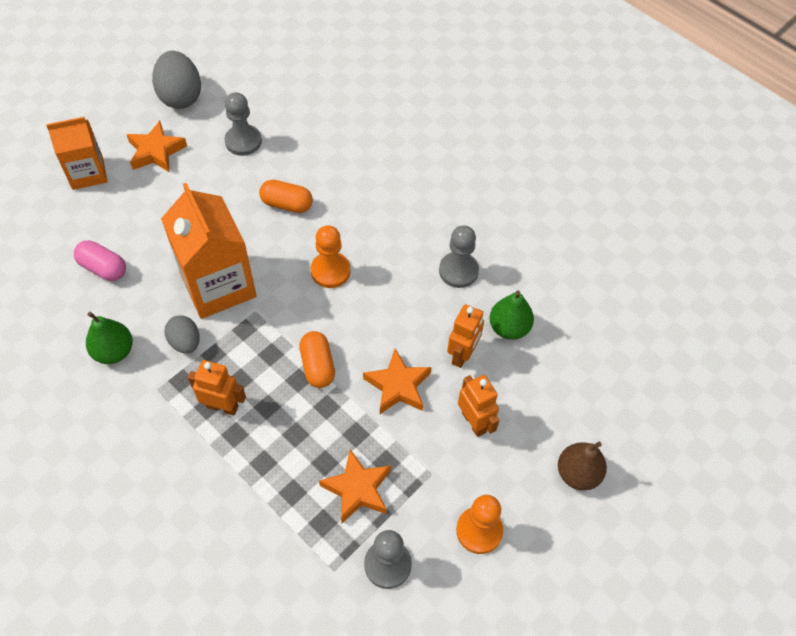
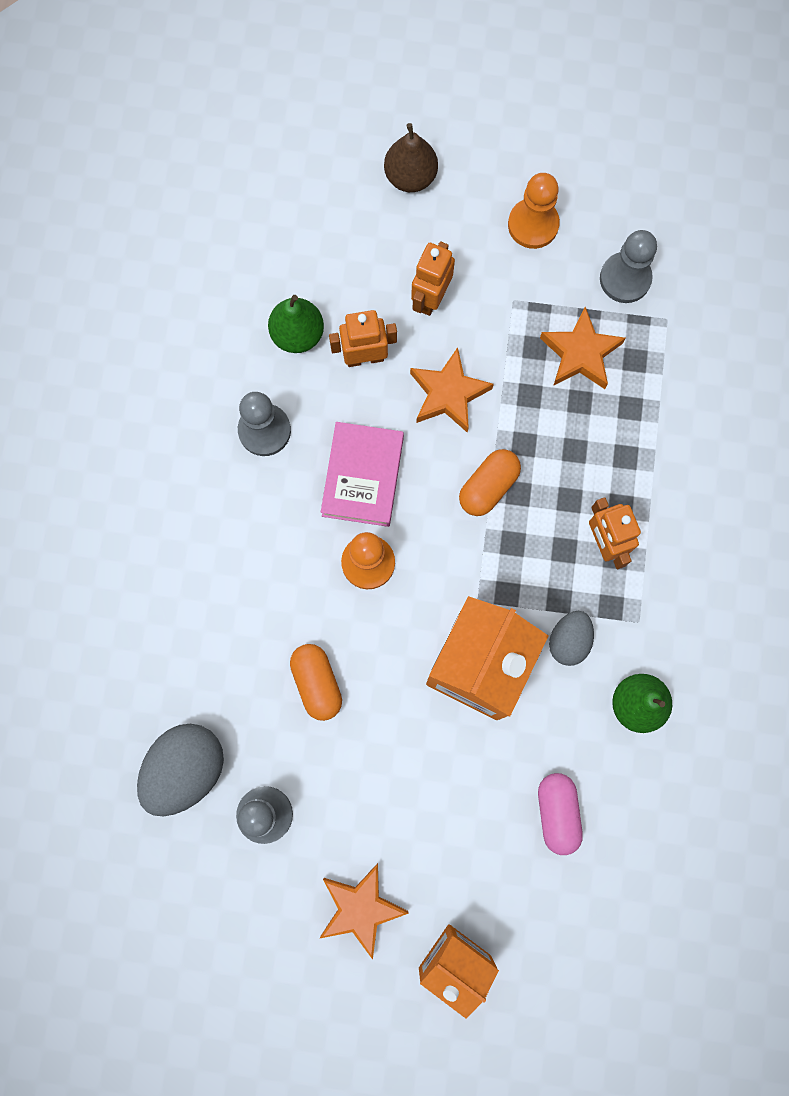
camera: 125 degrees left, 20 degrees up
grey egg [152,51,201,109] -> grey egg moved to [137,724,224,816]
none -> pink book [321,422,404,527]

